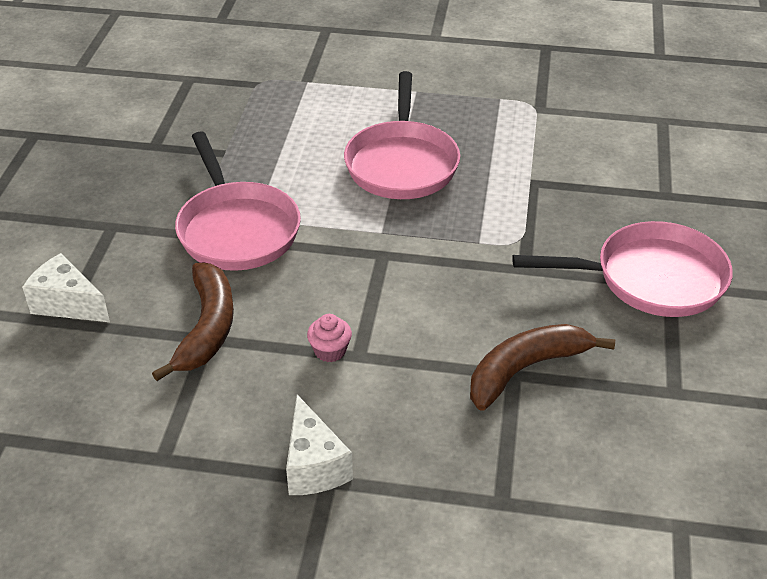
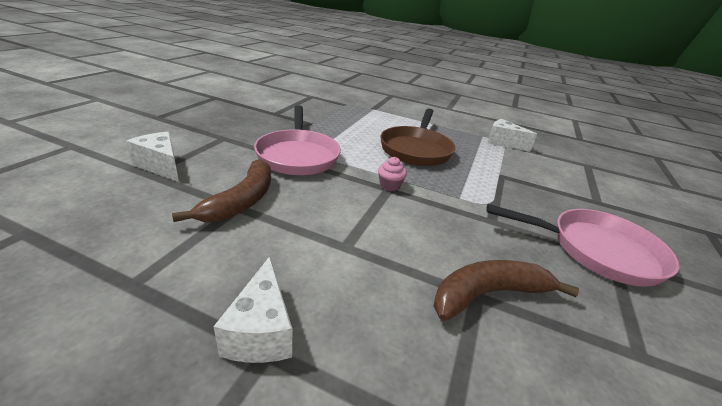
camera: 10 degrees right, 10 degrees down
pink cupcake [307,314,352,362] -> pink cupcake moved to [378,157,407,191]
pink pan [344,71,460,199] -> brown pan [380,109,455,166]
none -> white cheese [488,119,537,152]

